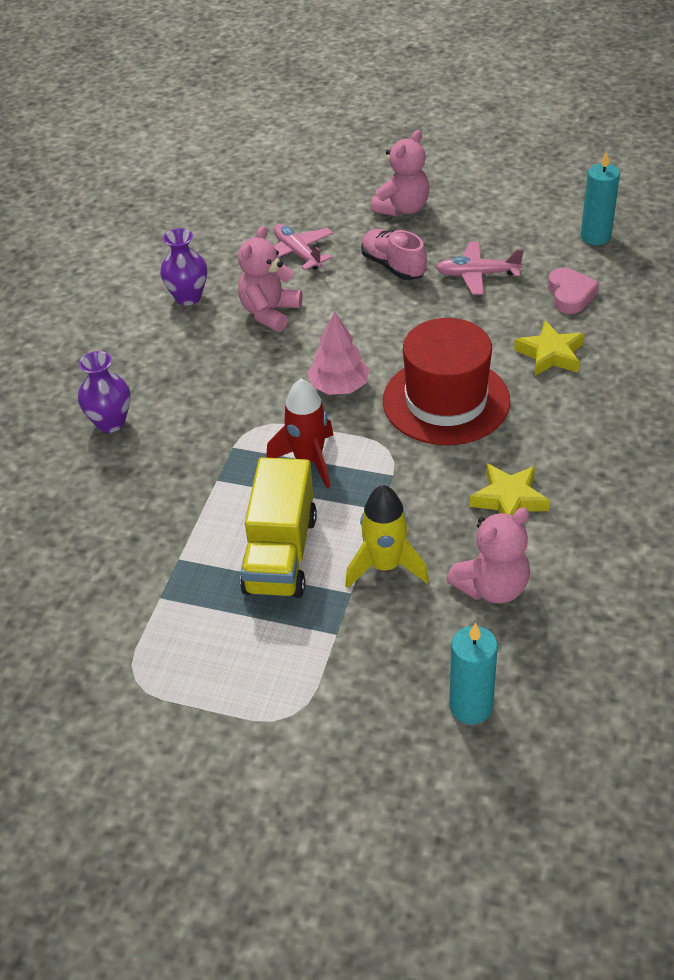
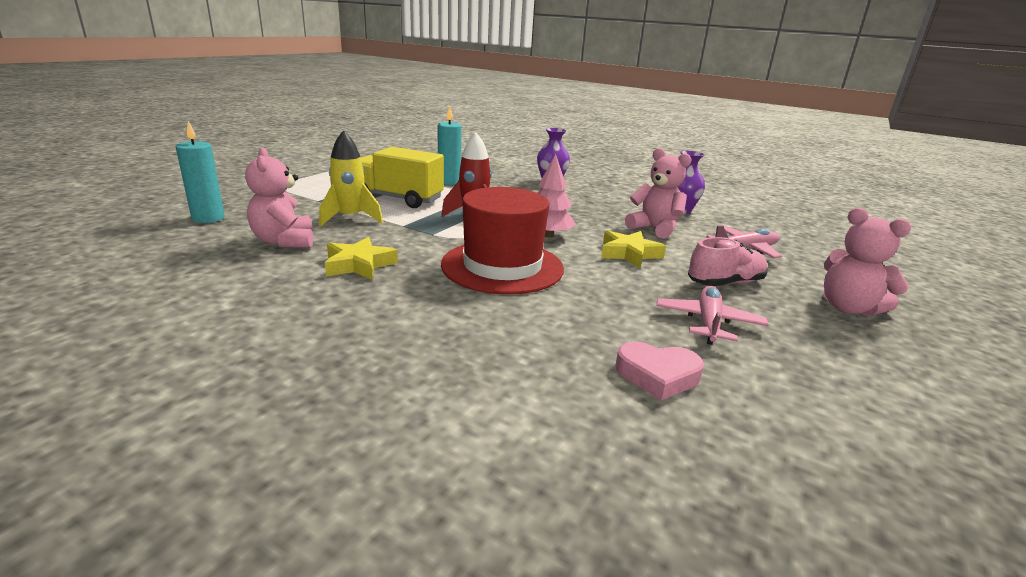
camera: 100 degrees right, 20 degrees down
yellow star [514,320,585,376] -> yellow star moved to [601,231,666,268]
turquoise candle [581,151,620,245] -> turquoise candle moved to [438,106,462,185]

